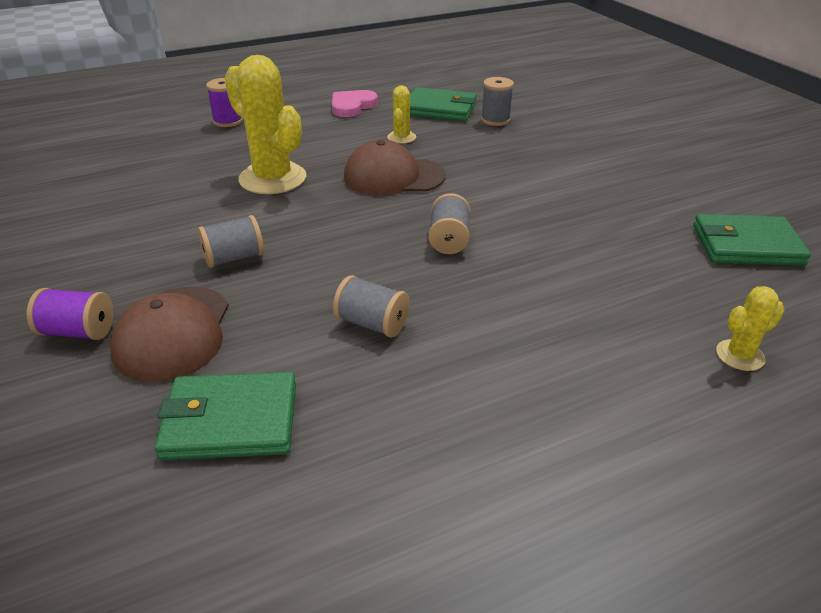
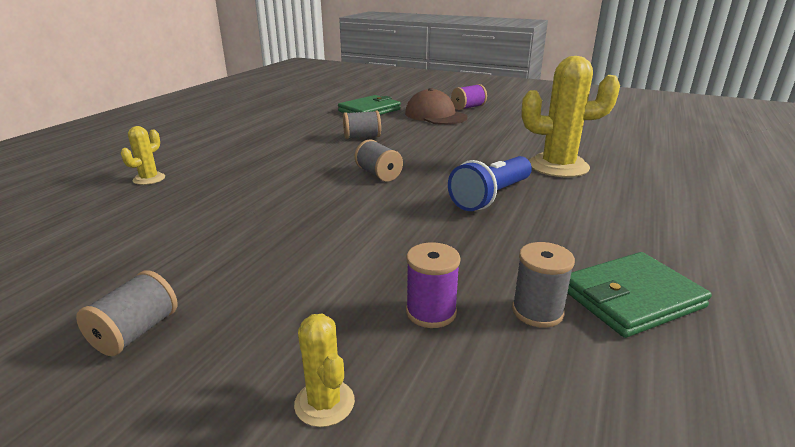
camera: 140 degrees right, 10 degrees down
grey spool [198,215,264,268] -> grey spool moved to [76,270,177,356]
purple spool [206,78,243,127] -> purple spool moved to [406,242,461,328]
pink heart [332,90,378,117] -> none
brown cap [344,139,446,196] -> blue flashlight [448,156,532,211]
yellow cactus [387,85,416,144] -> yellow cactus moved to [294,313,355,427]
green wallet [694,214,811,266] -> none

